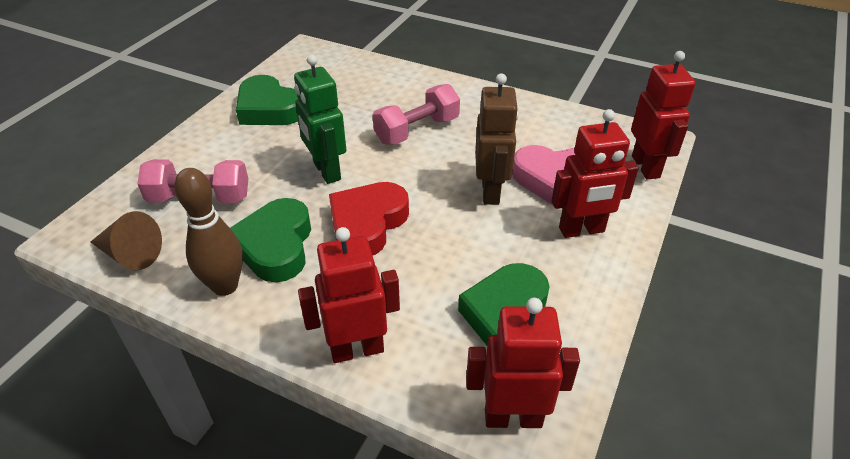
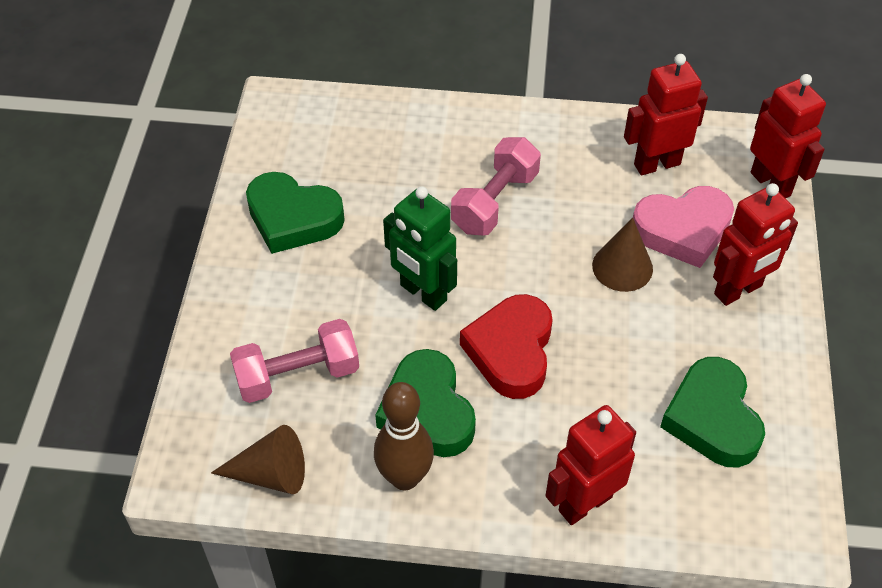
camera: 20 degrees left, 10 degrees up
red robot [466,298,580,428] -> red robot moved to [624,54,708,175]
brown robot [475,73,519,205] -> brown cone [592,218,653,292]

